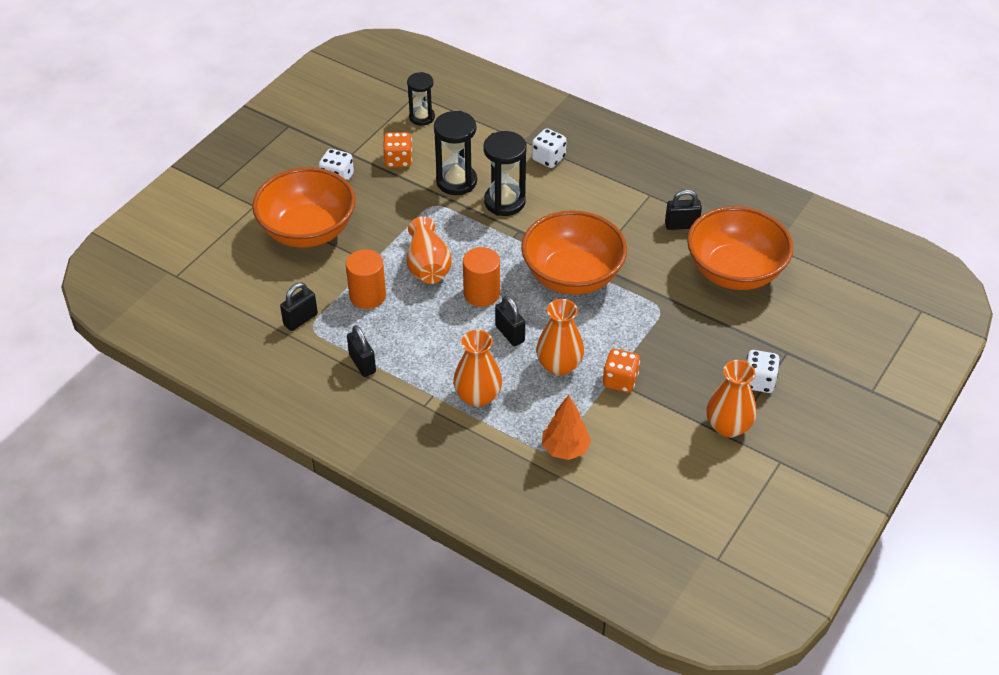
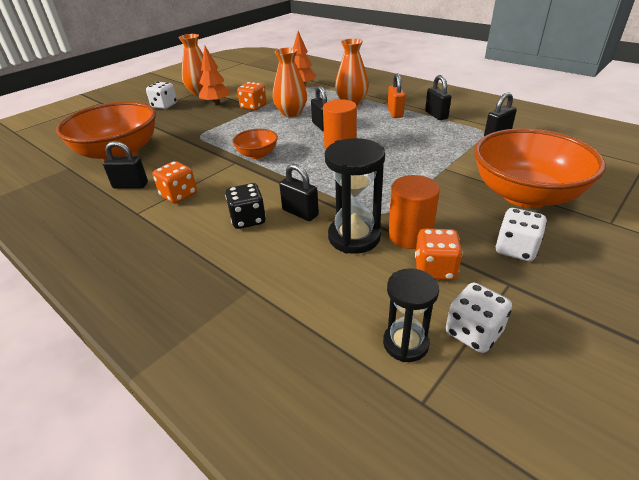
camera: 170 degrees left, 10 degrees down
orange cylinder [346,249,386,309] -> orange cylinder moved to [388,175,440,249]
orange vase [407,216,452,284] -> none
black hourglass [484,131,527,216] -> black padlock [279,164,319,221]
orange bowl [521,210,627,295] -> orange bowl [232,129,278,159], size x0.48
white dice [532,128,566,168] -> white dice moved to [446,282,512,353]
none -> orange dice [153,161,197,204]
none -> orange tree [199,46,230,106]
none -> black dice [225,183,266,229]
none -> orange padlock [388,73,405,118]

